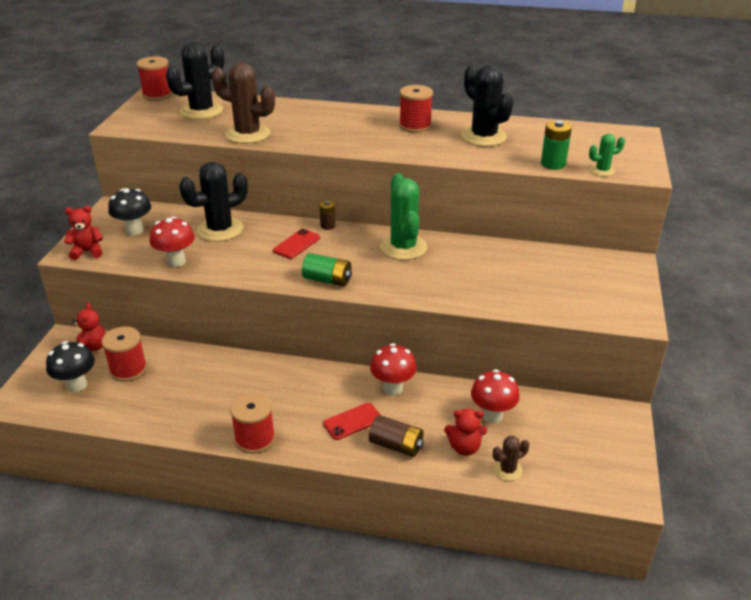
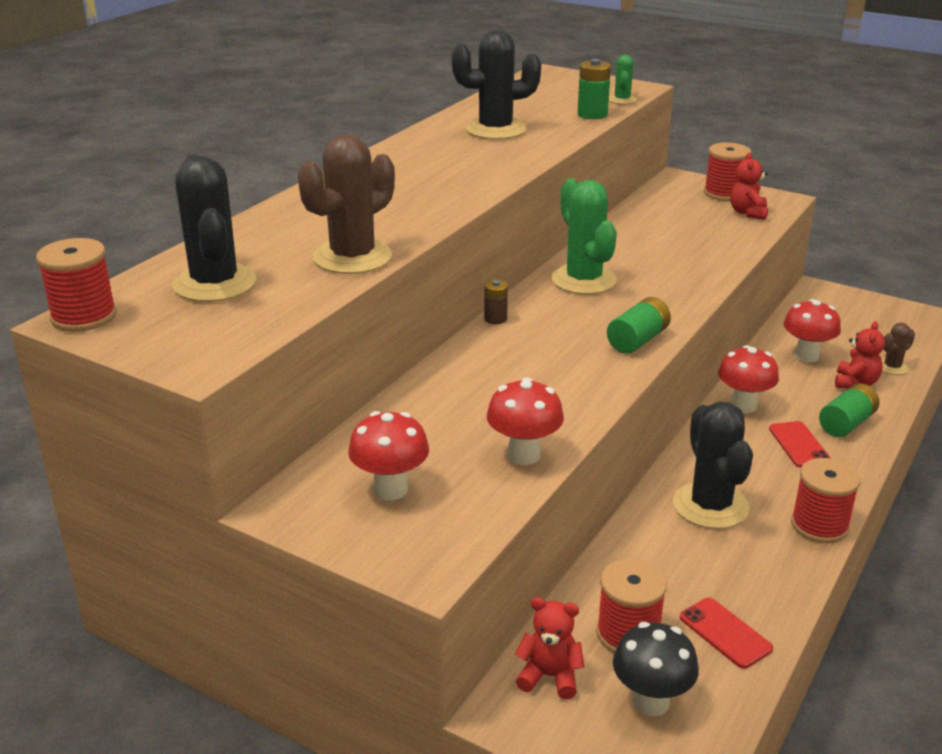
camera: 70 degrees left, 5 degrees down
red teddy bear [64,206,103,260] -> red teddy bear moved to [730,152,768,220]
black mushroom [108,188,151,235] -> red mushroom [348,411,429,500]
black cactus [179,162,248,242] -> black cactus moved to [673,402,753,529]
red phone [273,229,320,259] -> red phone moved to [680,598,773,669]
brown battery [369,415,424,457] -> green battery [819,383,880,437]
green cactus [380,173,428,260] -> green cactus turned 60 degrees clockwise [551,178,617,294]
red spool [399,85,433,133] -> red spool moved to [704,142,751,201]
brown cactus [493,436,529,481] -> brown cactus turned 60 degrees clockwise [882,323,915,375]

